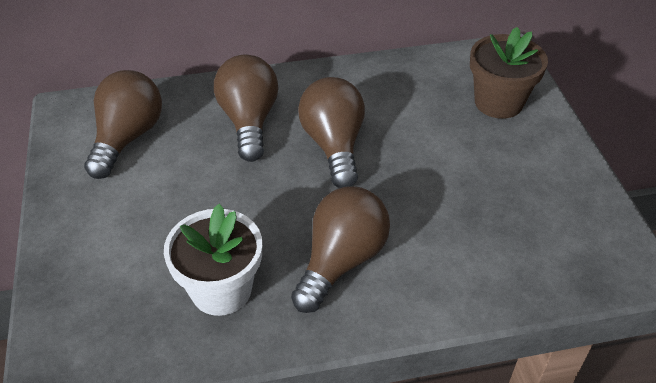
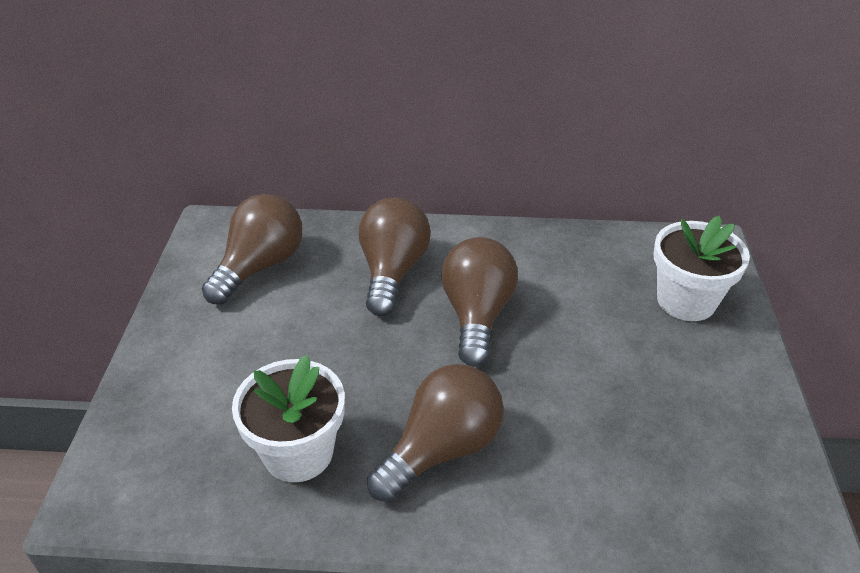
camera: 15 degrees right, 5 degrees down
brown flower pot [470,27,548,119] -> white flower pot [653,216,750,321]

